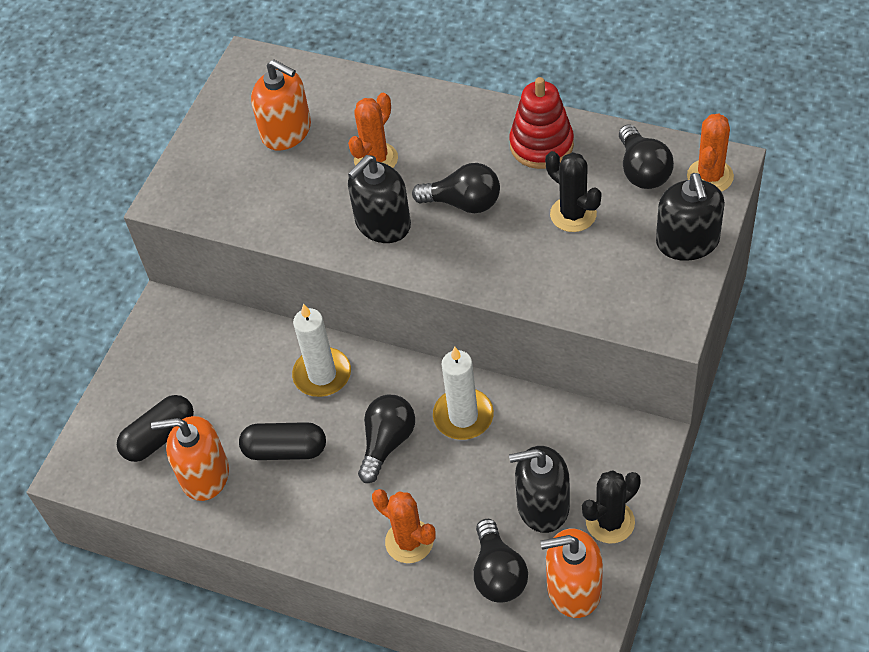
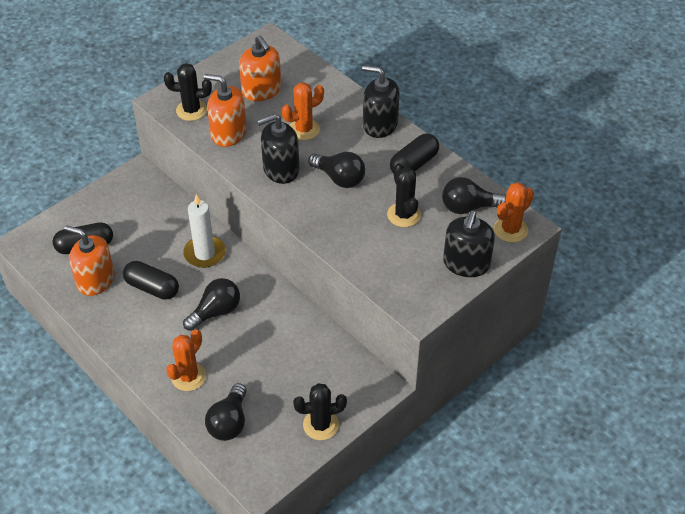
camera: 20 degrees right, 5 degrees down
orange cactus [372,489,436,563] -> orange cactus turned 60 degrees clockwise [166,329,206,391]
white candle [433,347,494,440] -> none
red stacking toy [509,77,574,169] -> black capsule [390,133,439,174]
black soap dispenser [509,446,570,533] -> black soap dispenser moved to [362,65,400,138]
orange soap dispenser [540,529,603,618] -> orange soap dispenser moved to [203,74,247,147]
black light bulb [619,124,674,189] -> black light bulb turned 75 degrees clockwise [442,177,506,214]
none -> black cactus [164,63,212,121]

